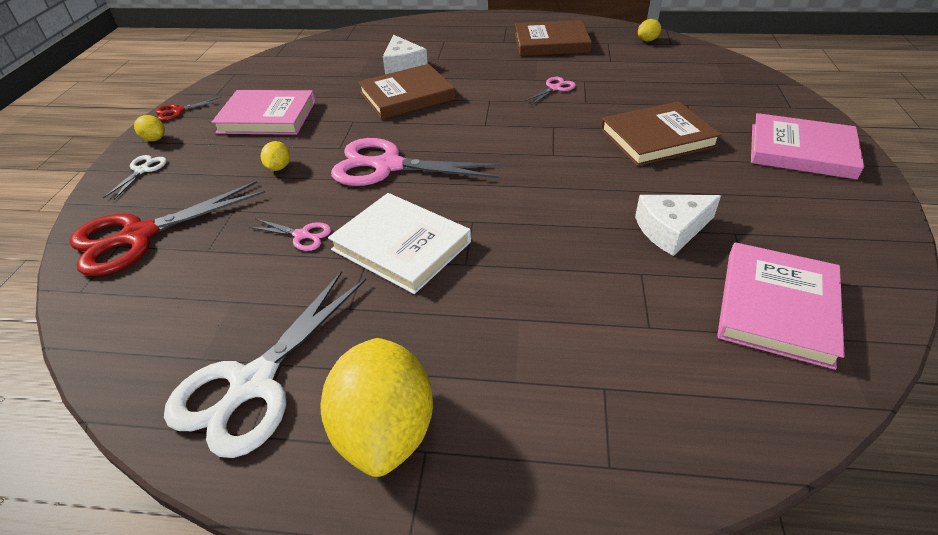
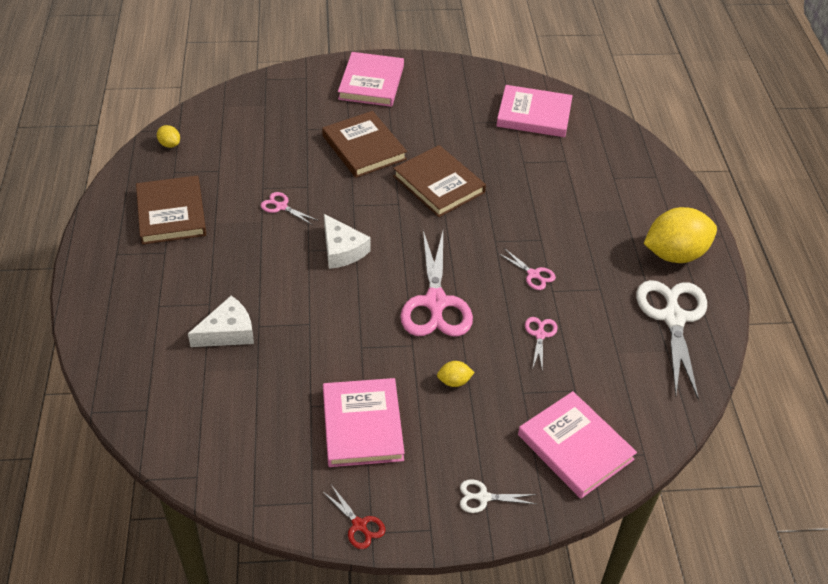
camera: 105 degrees left, 5 degrees up
red scissors [70,181,266,276] -> pink book [518,391,637,499]
yellow lemon [134,115,165,141] -> none
white scissors [164,271,366,458] -> white scissors turned 105 degrees counterclockwise [636,280,707,400]
white book [328,193,471,294] -> pink scissors [498,248,556,290]
brown book [358,64,456,119] -> brown book moved to [393,145,486,217]
white cheese [635,195,721,256] -> white cheese moved to [324,214,371,269]

